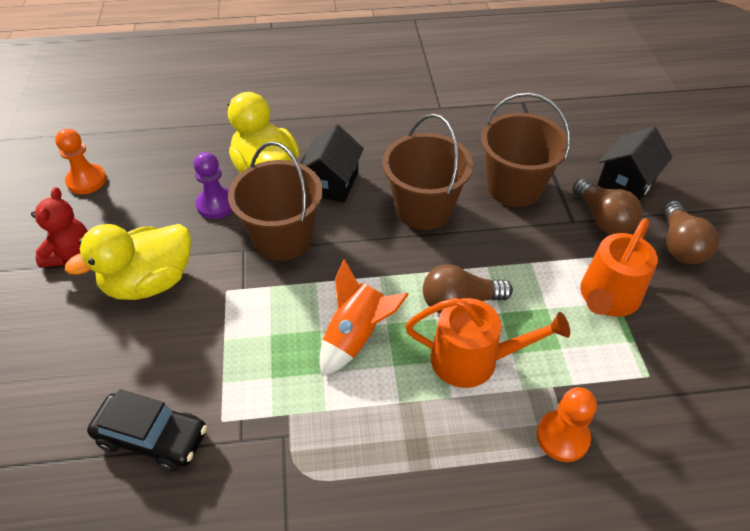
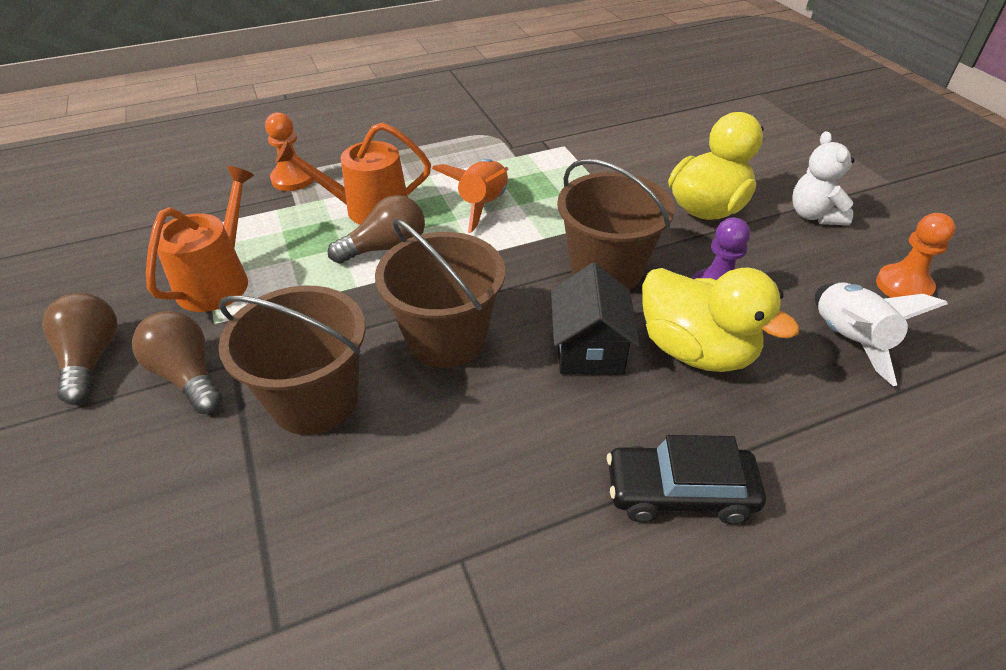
camera: 165 degrees right, 5 degrees down
red teddy bear [31,187,88,268] -> white teddy bear [792,131,855,225]
black car [87,389,207,471] -> black car moved to [607,435,766,524]
black house [597,126,673,200] -> none
none -> white rocket [815,282,948,386]

